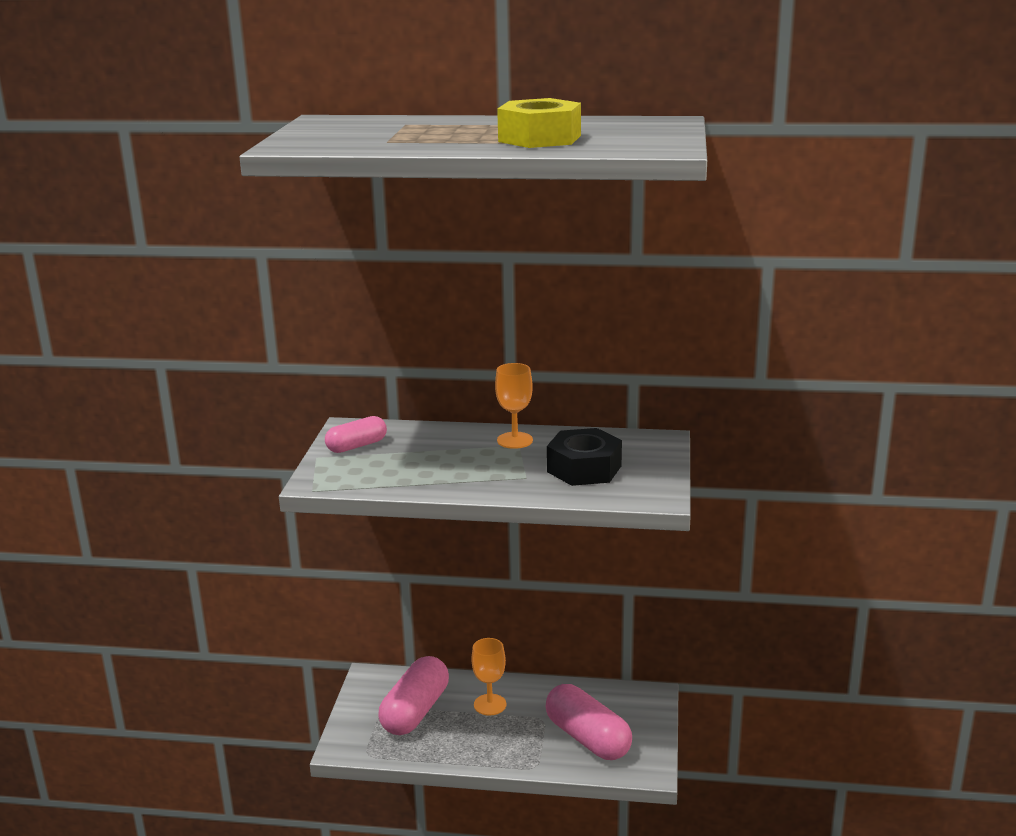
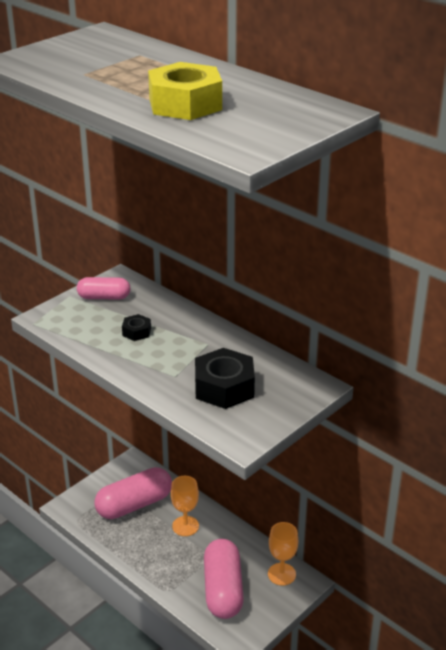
camera: 35 degrees right, 10 degrees up
orange goblet [495,363,533,449] -> orange goblet moved to [268,522,298,586]
none -> black nut [122,314,151,341]

